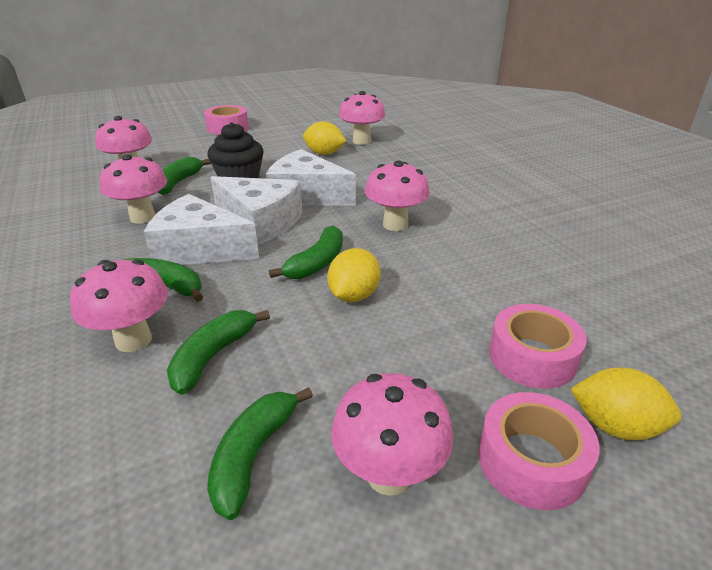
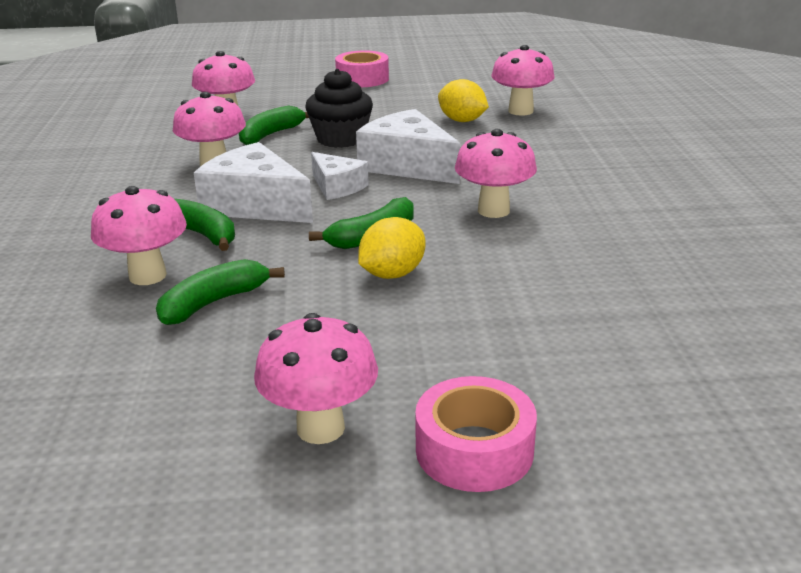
camera: 20 degrees right, 5 degrees down
green banana [207,387,313,520] -> none
white cheese [211,176,302,245] -> white cheese [311,152,369,200], size x0.58
pink tape [489,304,587,389] -> none
yellow lemon [570,367,681,440] -> none

